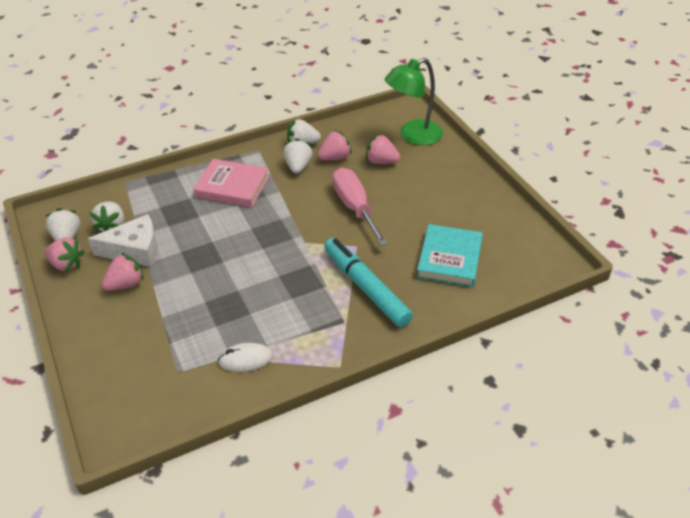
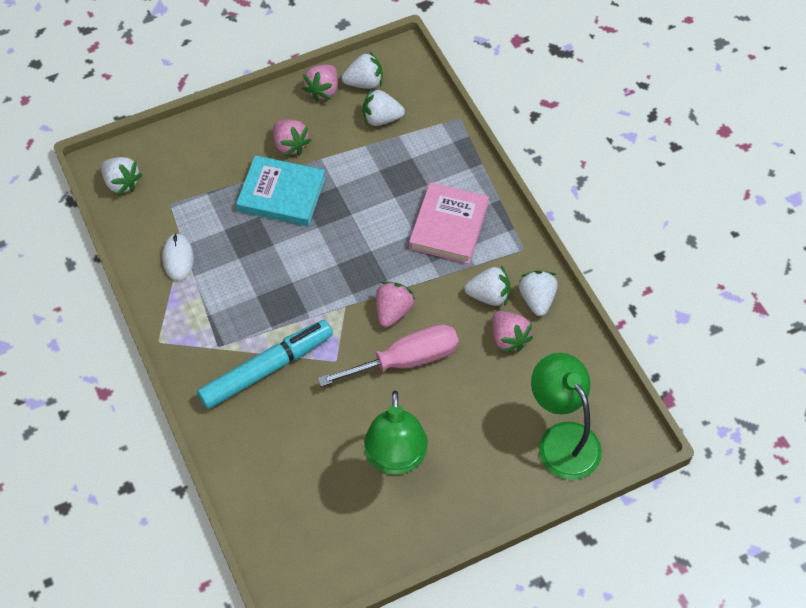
camera: 90 degrees right, 15 degrees up
white cheese [88,214,158,267] -> none
pink strawberry [366,134,400,164] -> pink strawberry moved to [376,281,415,327]
turquoise book [417,224,483,288] -> turquoise book moved to [236,155,326,226]
none -> white strawberry [101,157,142,195]
none -> green lamp [364,391,428,475]

